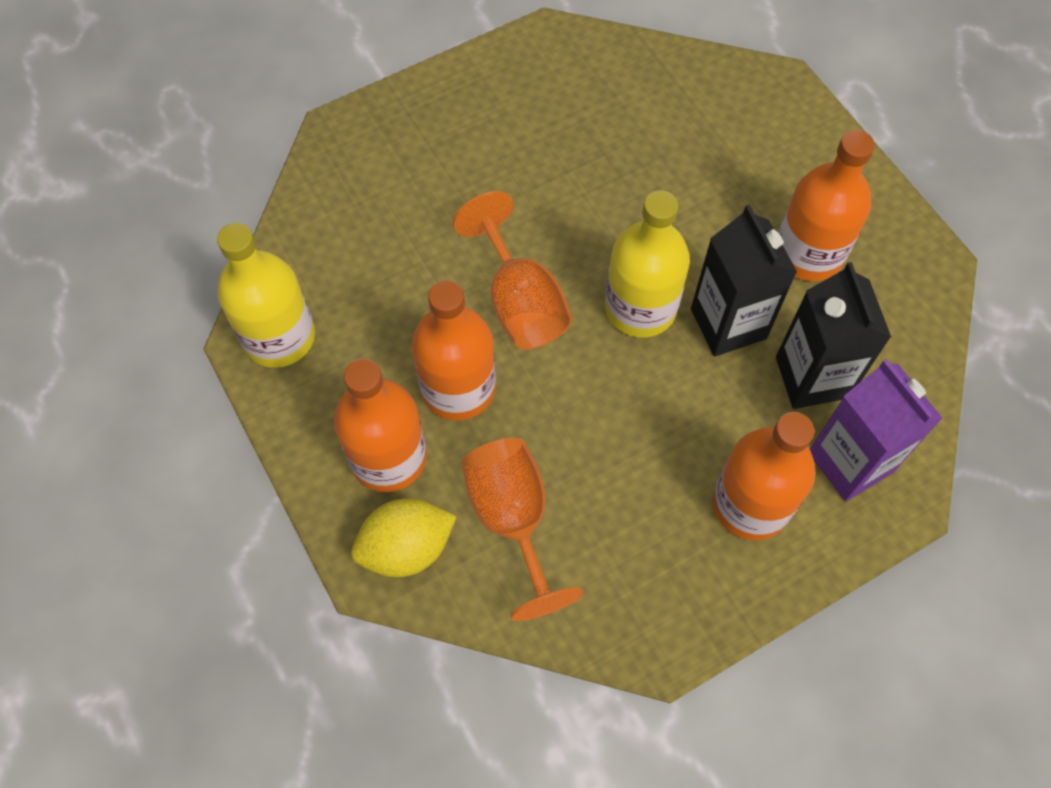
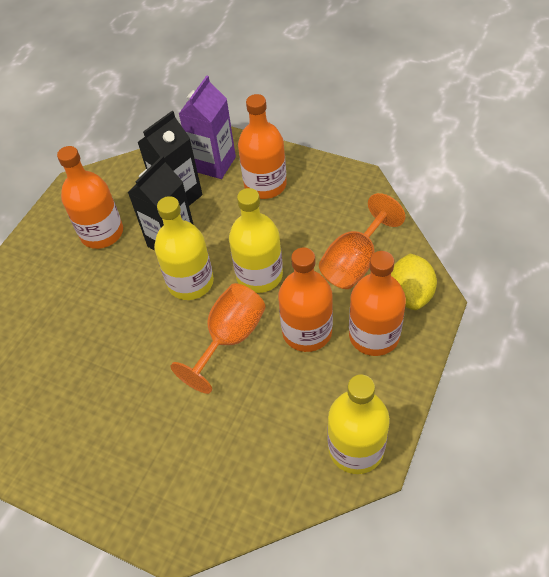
camera: 120 degrees left, 10 degrees down
yellow lemon [351,498,457,577] -> yellow lemon turned 60 degrees clockwise [391,254,437,310]
none -> yellow bottle [229,188,283,293]

